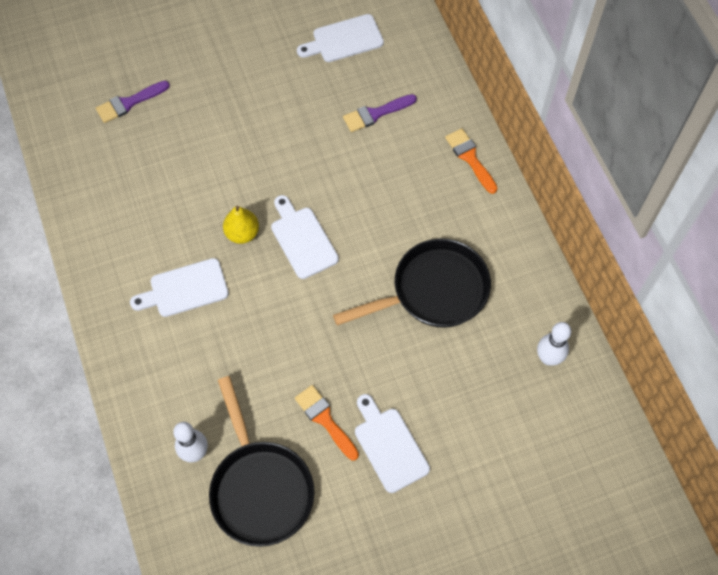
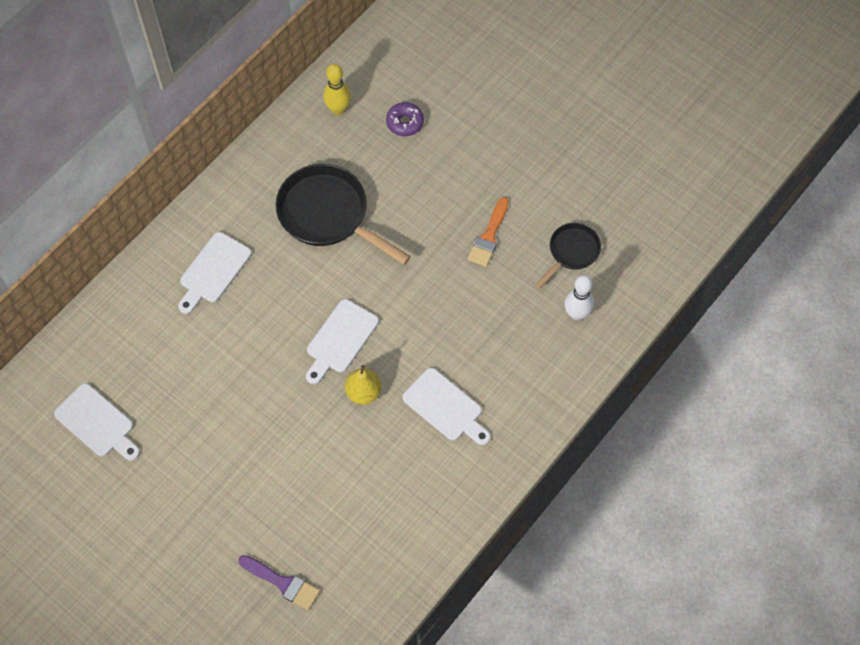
camera: 120 degrees left, 0 degrees up
black pan [209,376,314,547] -> black pan [535,223,601,289], size x0.56
purple brush [343,94,417,132] -> none
white cutting board [355,394,430,493] -> white cutting board moved to [178,232,252,314]
orange brush [445,128,497,194] -> none
white bowling pin [537,322,571,366] -> yellow bowling pin [323,64,351,115]
none -> purple donut [386,102,424,136]

